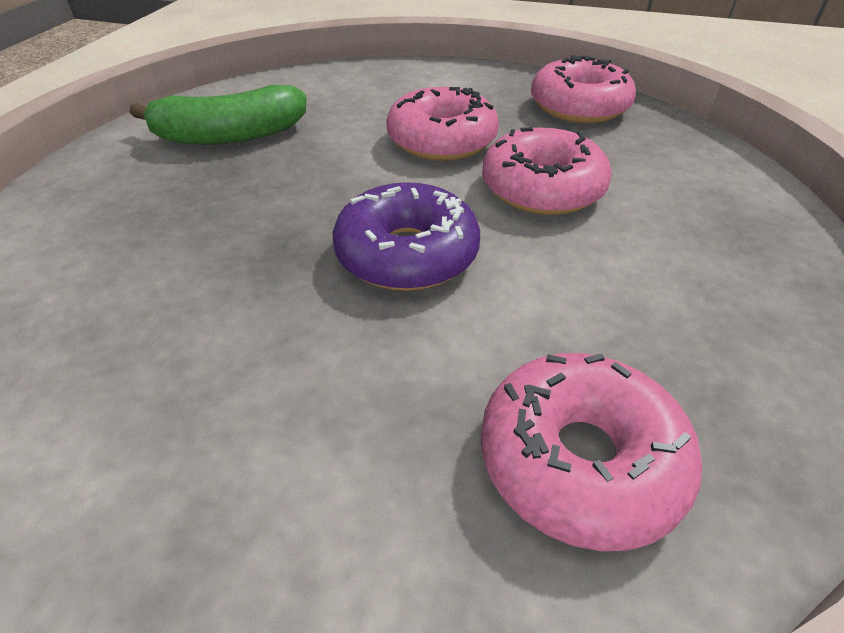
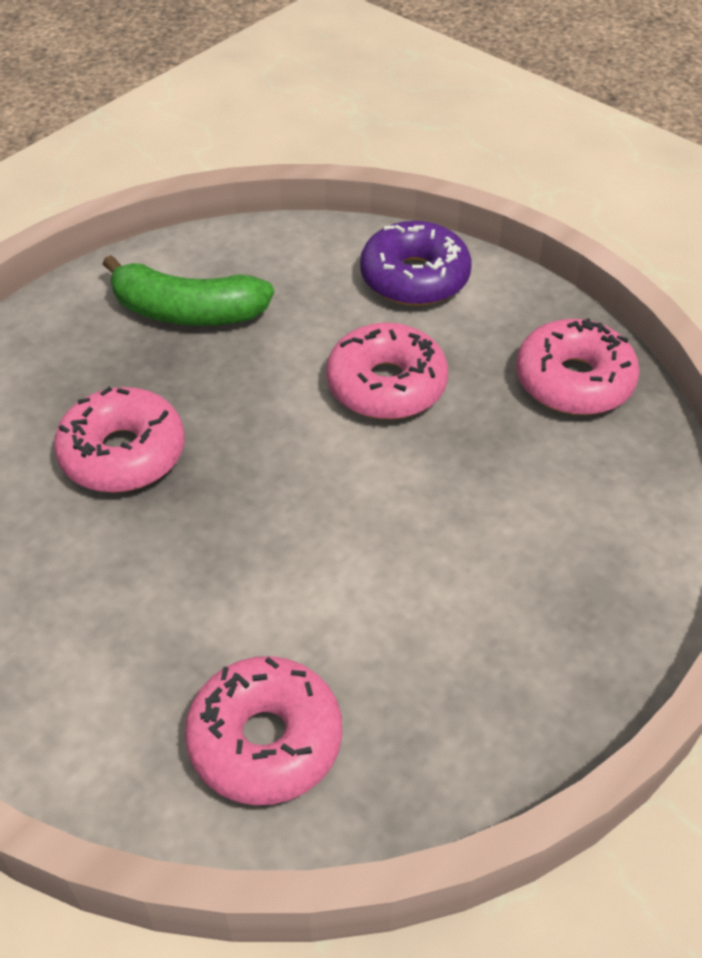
camera: 25 degrees right, 5 degrees up
purple donut [333,182,480,291] -> purple donut moved to [360,221,471,306]
pink donut [482,127,612,215] -> pink donut moved to [54,387,185,493]

